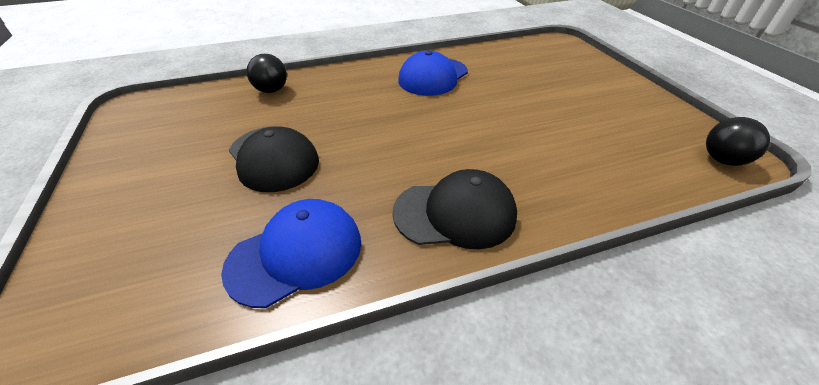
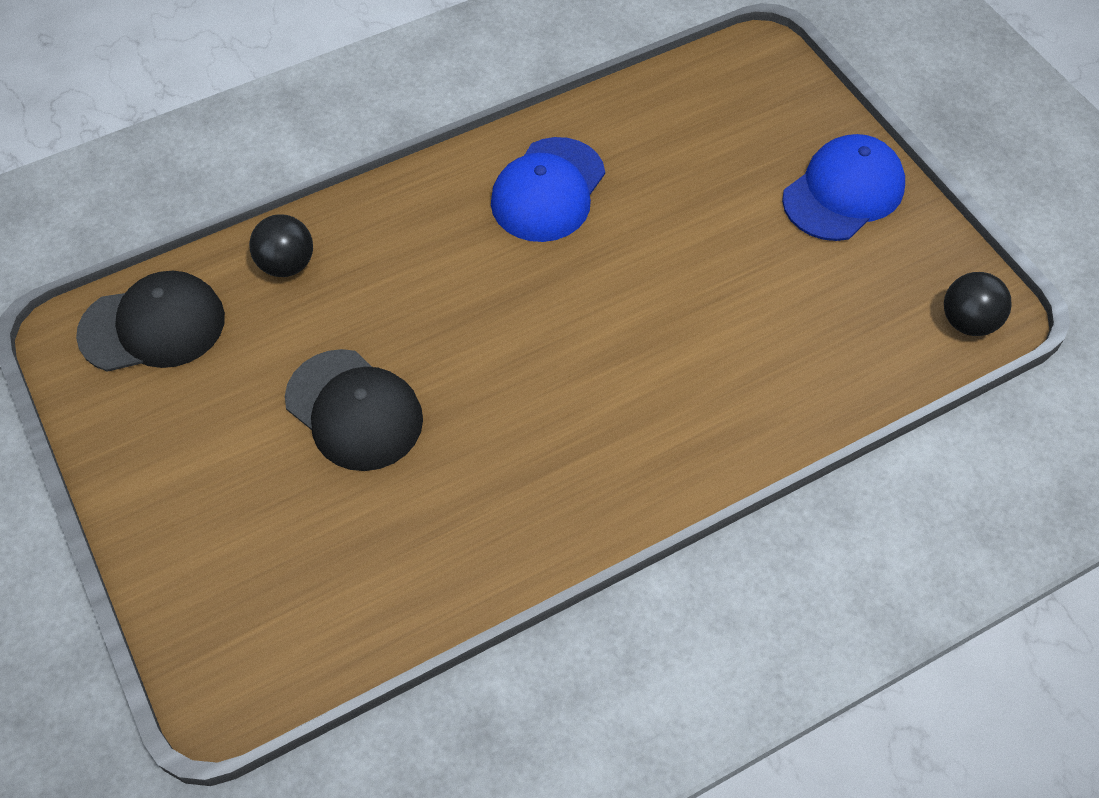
camera: 10 degrees left, 15 degrees up
blue cap [221,199,361,308] -> blue cap moved to [782,134,905,241]
black cap [392,169,517,249] -> black cap moved to [76,271,225,372]

